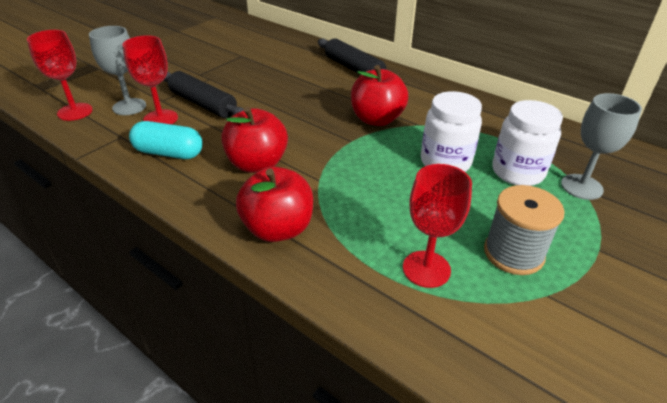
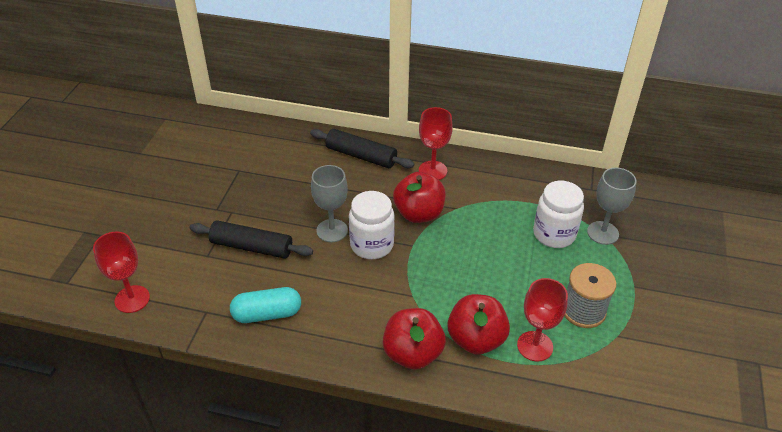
camera: 25 degrees left, 5 degrees up
grey goblet [89,26,146,115] -> grey goblet moved to [311,165,348,242]
red goblet [123,35,178,124] -> red goblet moved to [419,107,453,180]
red apple [221,107,288,173] -> red apple moved to [447,294,510,355]
white jar [421,91,482,172] -> white jar moved to [349,191,395,259]

